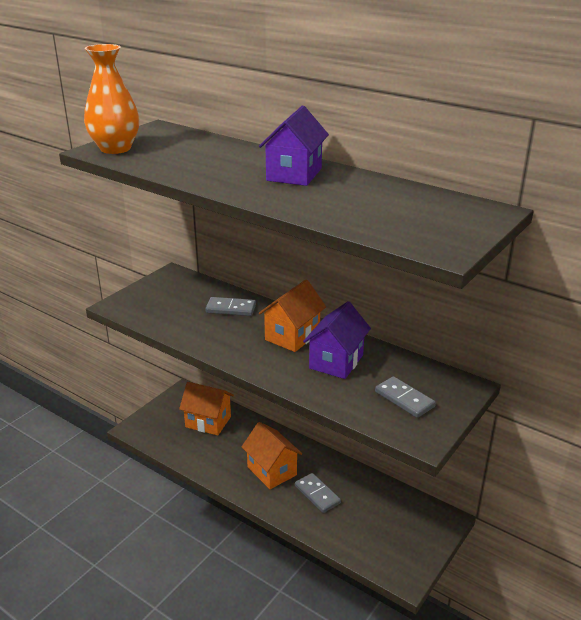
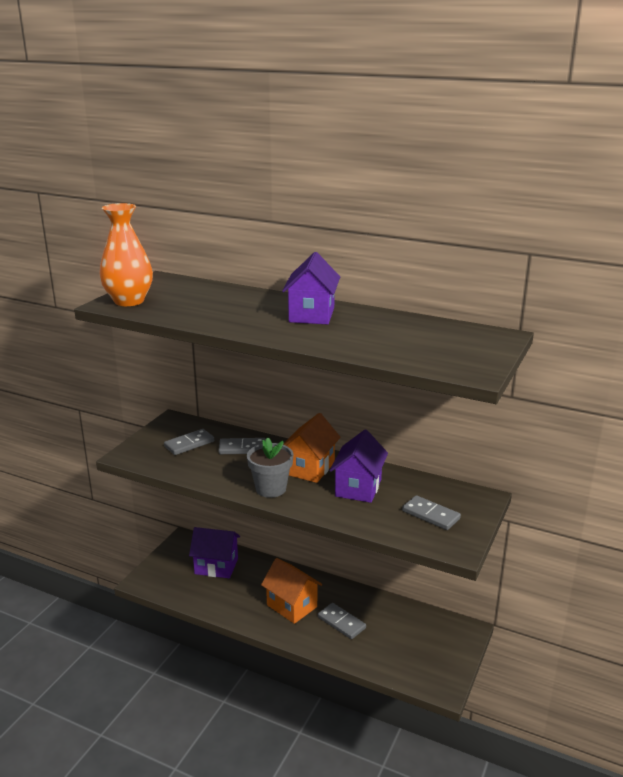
camera: 10 degrees left, 5 degrees down
orange house [179,382,234,436] -> purple house [189,527,240,578]
none -> grey domino [164,429,214,455]
none -> grey flower pot [247,437,293,498]

